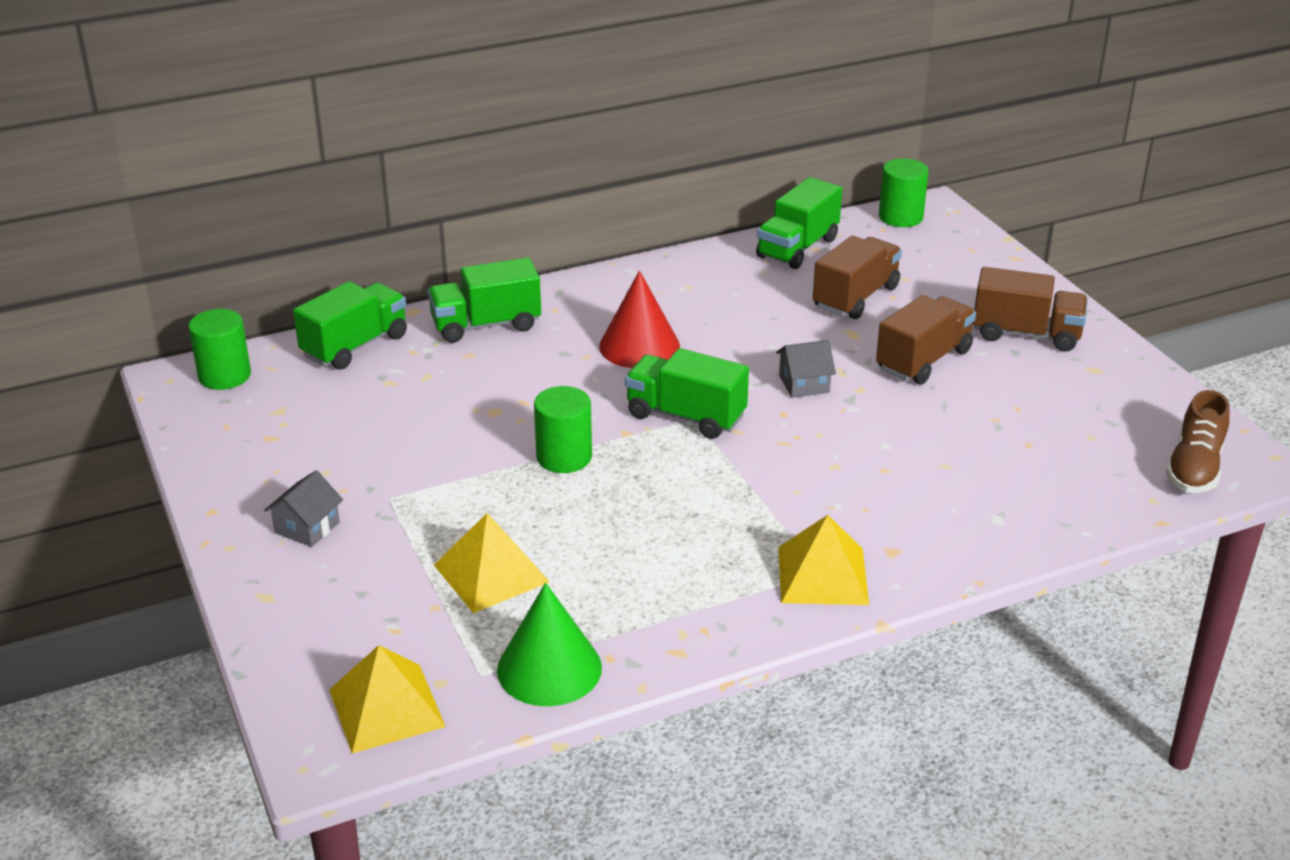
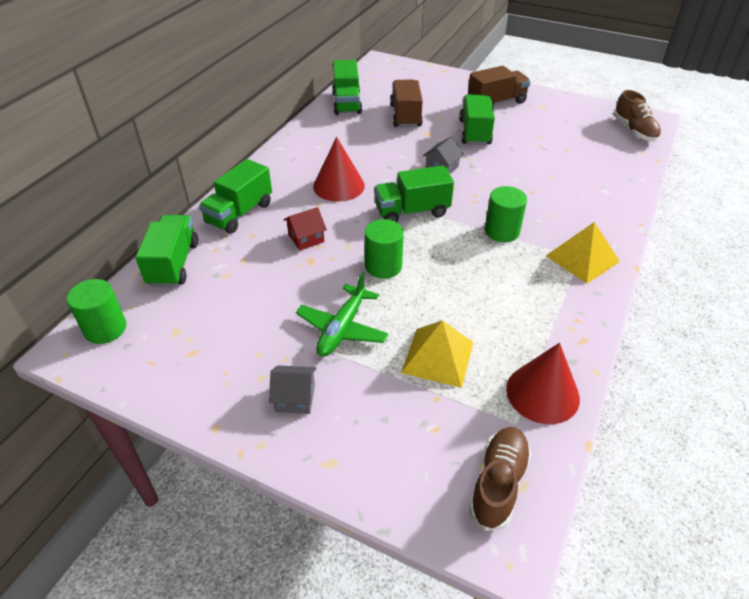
camera: 40 degrees left, 10 degrees up
grey house [264,470,343,547] -> grey house turned 75 degrees counterclockwise [269,365,317,414]
yellow pyramid [329,645,446,754] -> brown shoe [469,427,532,531]
green cone [497,583,602,706] -> red cone [506,343,580,424]
brown truck [876,295,976,384] -> green truck [459,95,495,145]
green cylinder [879,158,929,227] -> green cylinder moved to [485,186,527,242]
none -> red house [284,207,327,250]
none -> green plane [296,272,389,357]

